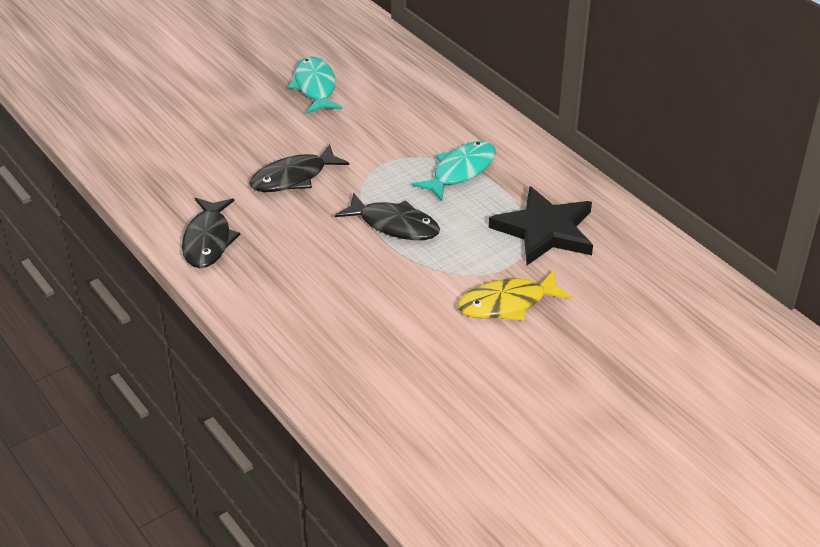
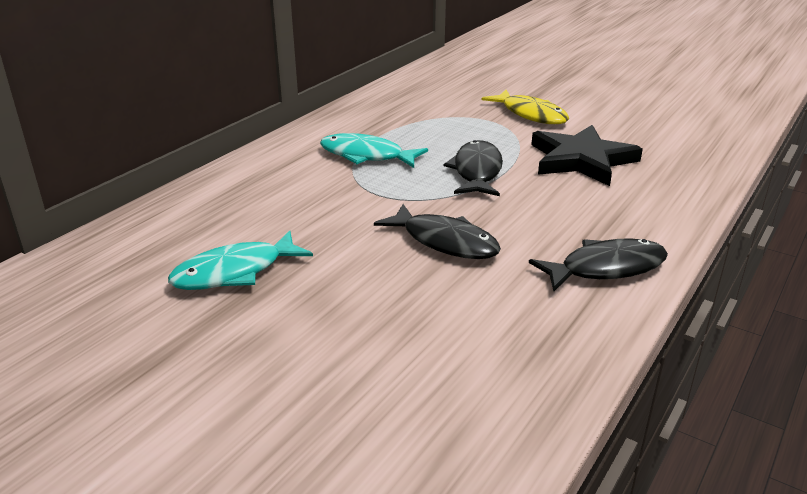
camera: 110 degrees left, 10 degrees down
black star [489,186,593,265] -> black star moved to [531,125,643,186]

